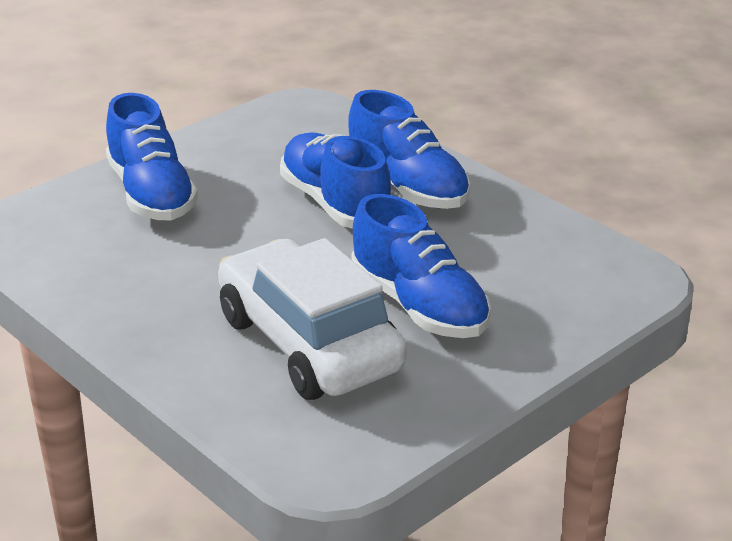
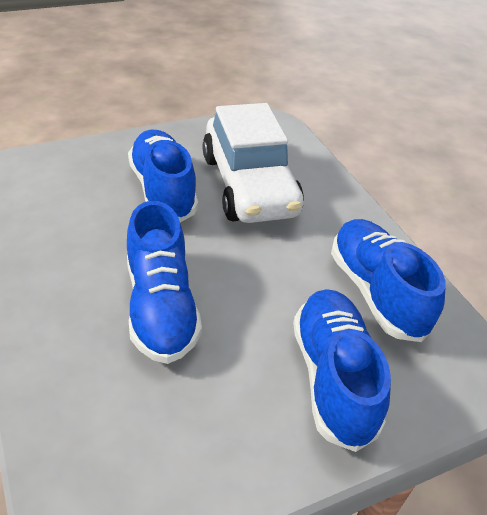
camera: 165 degrees left, 10 degrees up
blue shoe [348,90,470,209] -> blue shoe moved to [331,219,446,342]

